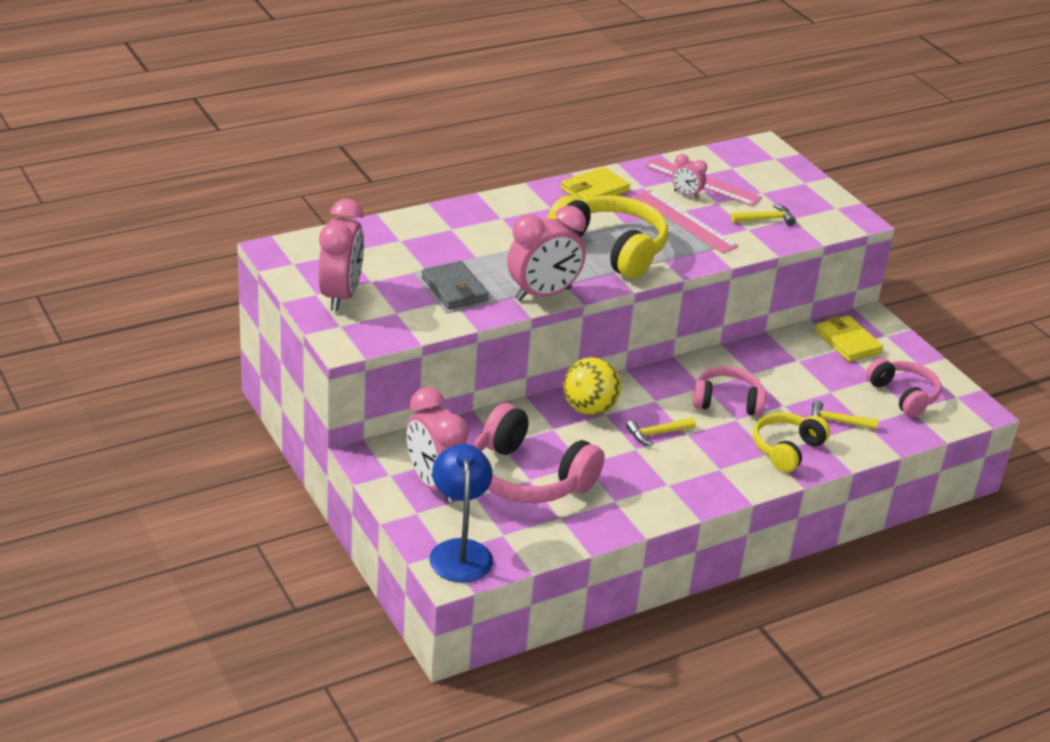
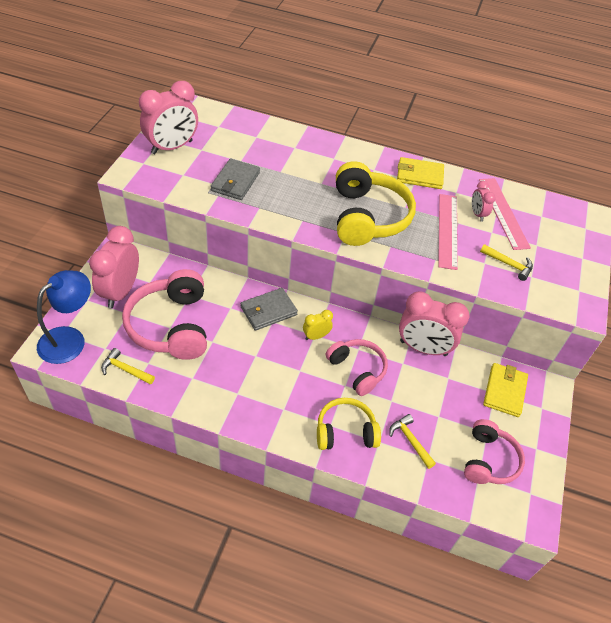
camera: 45 degrees right, 15 degrees up
pink clock [507,206,586,301] -> pink clock moved to [399,291,469,356]
yellow ball [563,357,621,415] -> grey wallet [241,288,298,331]
yellow hammer [626,417,696,446] -> yellow hammer moved to [101,348,155,385]
none -> yellow clock [303,310,333,340]

